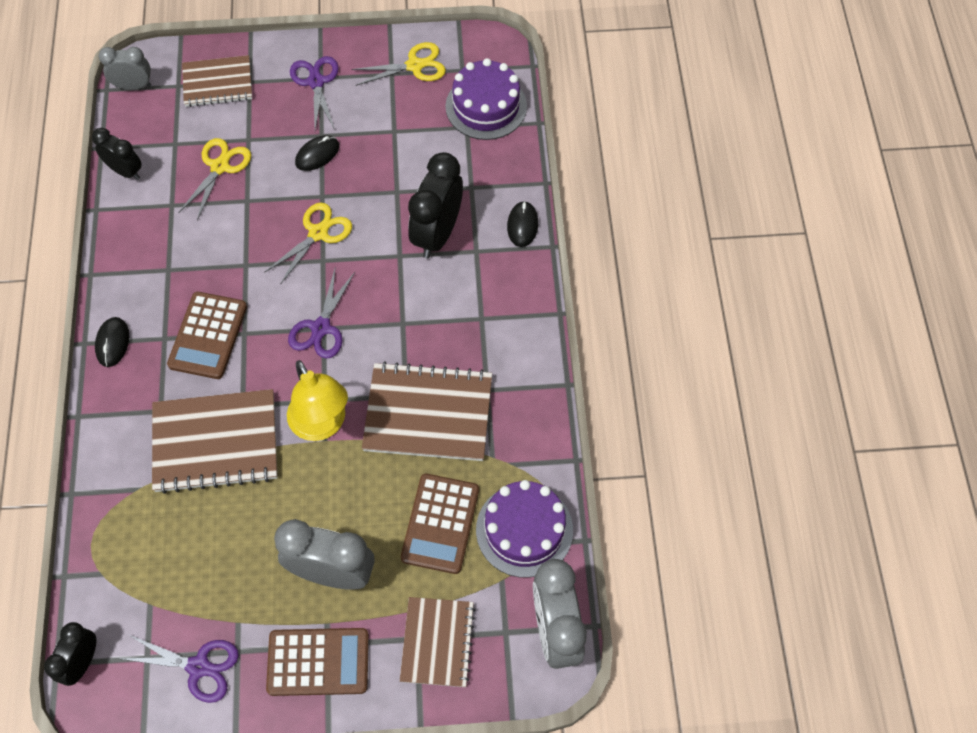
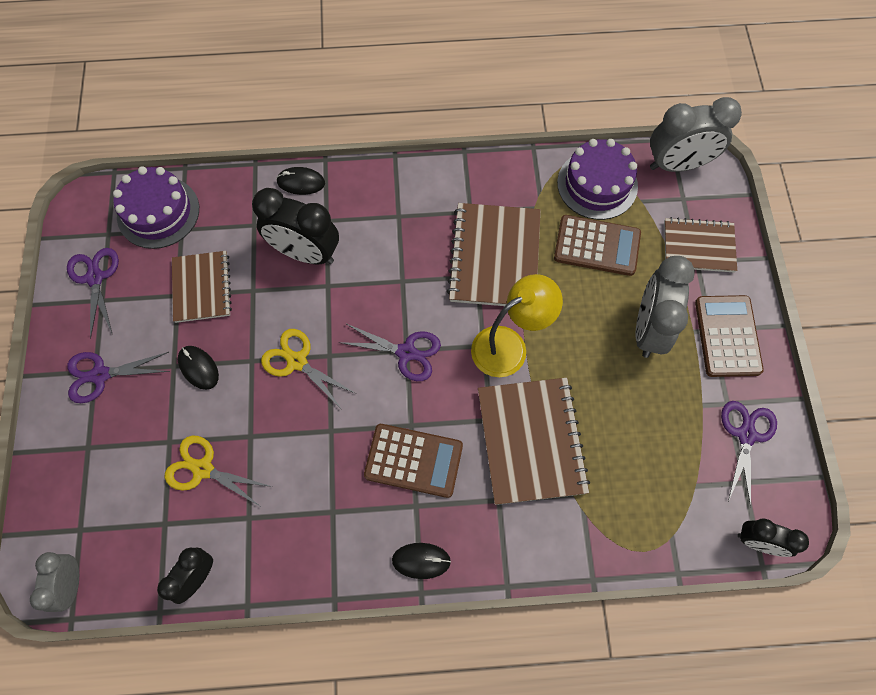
camera: 90 degrees left, 5 degrees up
brown notebook [182,55,252,107] -> brown notebook moved to [172,251,232,323]
yellow scissors [351,42,446,86] -> purple scissors [67,248,119,339]

